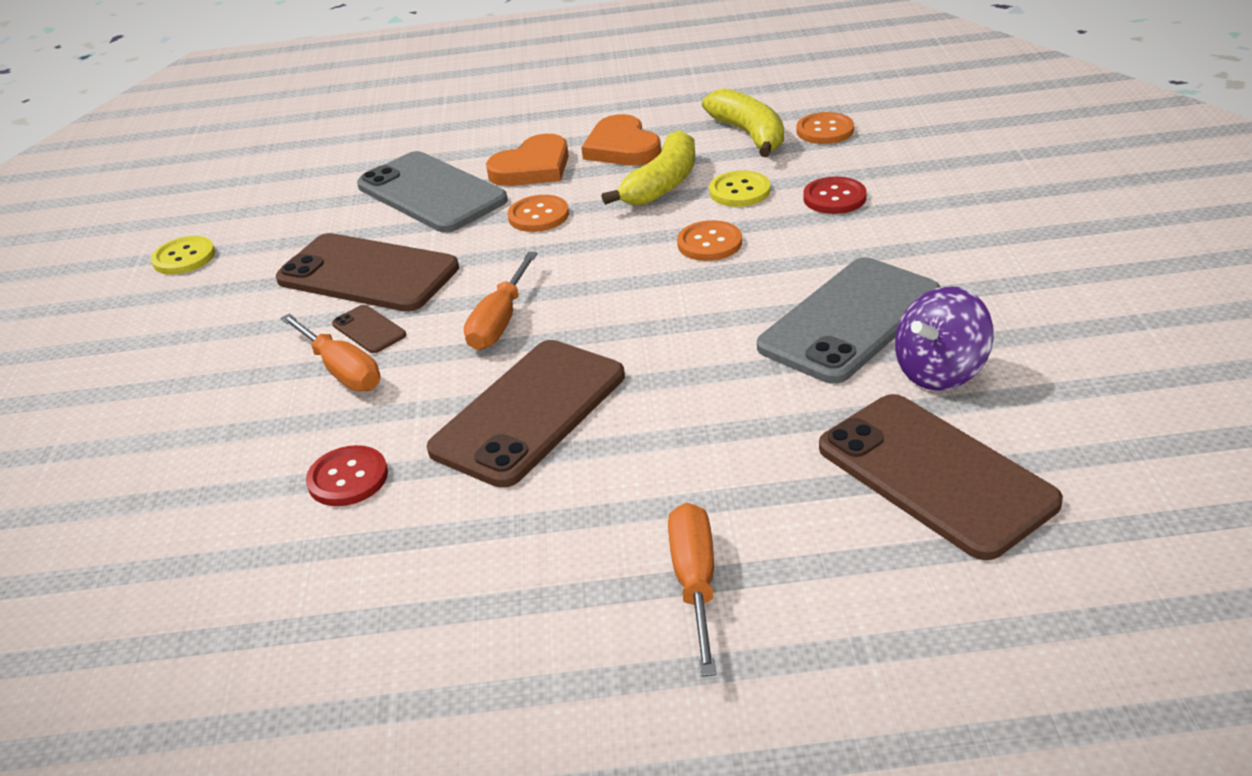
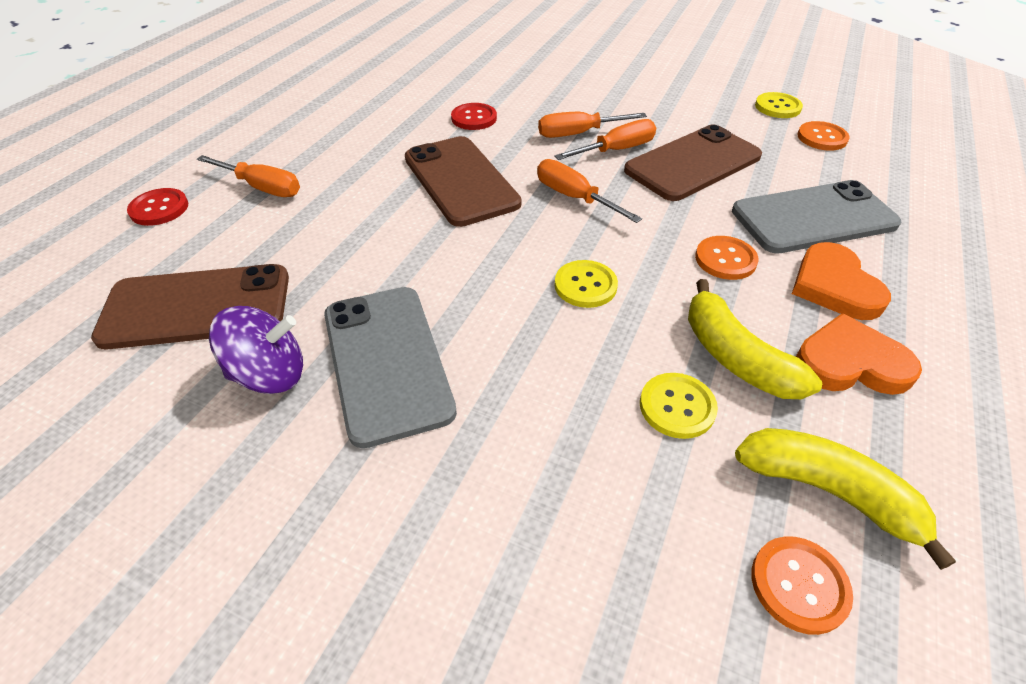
camera: 115 degrees right, 10 degrees up
brown phone [332,305,406,353] -> orange screwdriver [554,119,656,160]
orange button [677,220,742,261] -> orange button moved to [797,121,850,151]
yellow banana [702,88,784,157] -> yellow banana turned 150 degrees counterclockwise [735,428,956,570]
red button [804,177,867,214] -> red button moved to [127,188,188,226]
purple spinning top [895,286,994,391] -> purple spinning top turned 90 degrees clockwise [209,306,303,394]
none -> yellow button [555,260,618,308]

